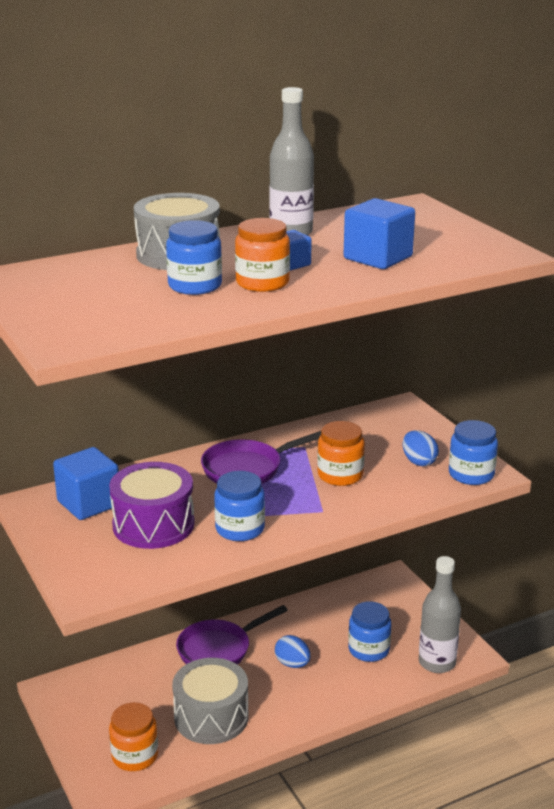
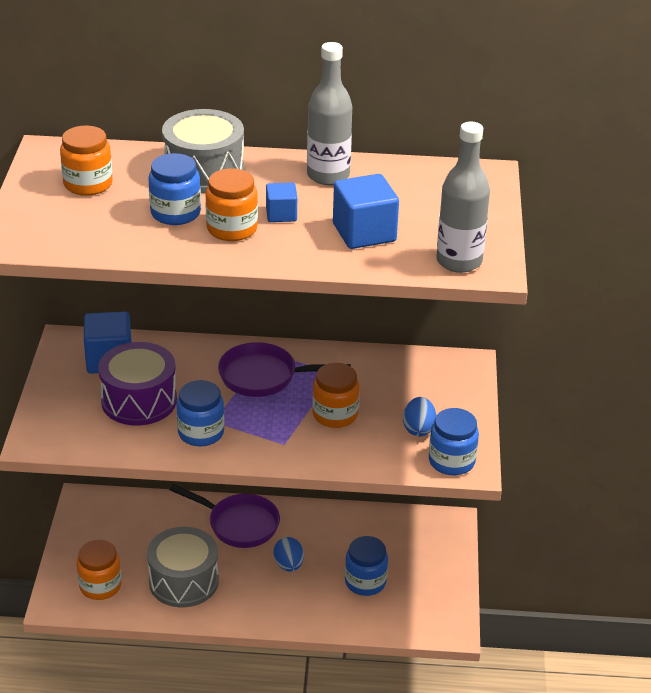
camera: 30 degrees right, 10 degrees up
purple pan [176,605,288,665] -> purple pan turned 150 degrees counterclockwise [170,484,280,548]
grey bottle [419,556,461,673] -> grey bottle moved to [436,121,490,273]
none -> orange jar [60,125,113,196]

